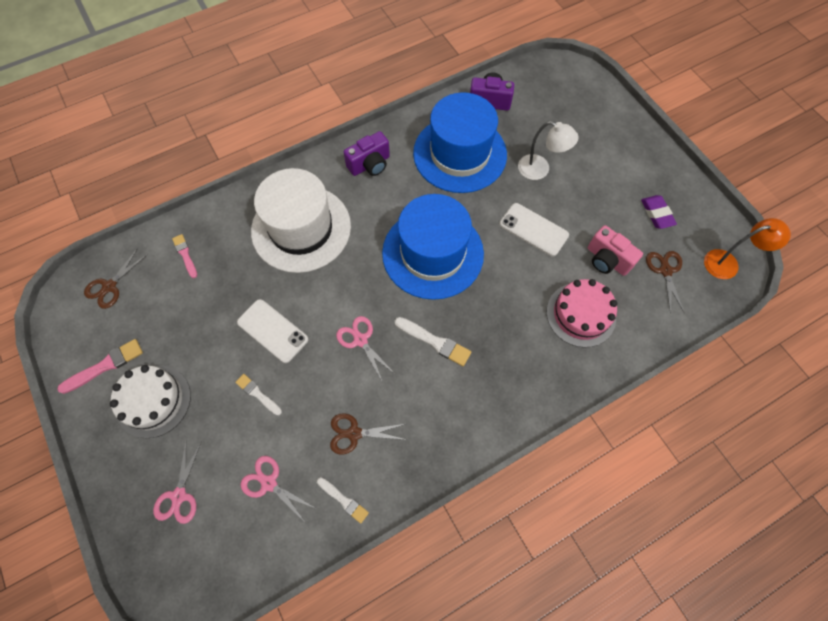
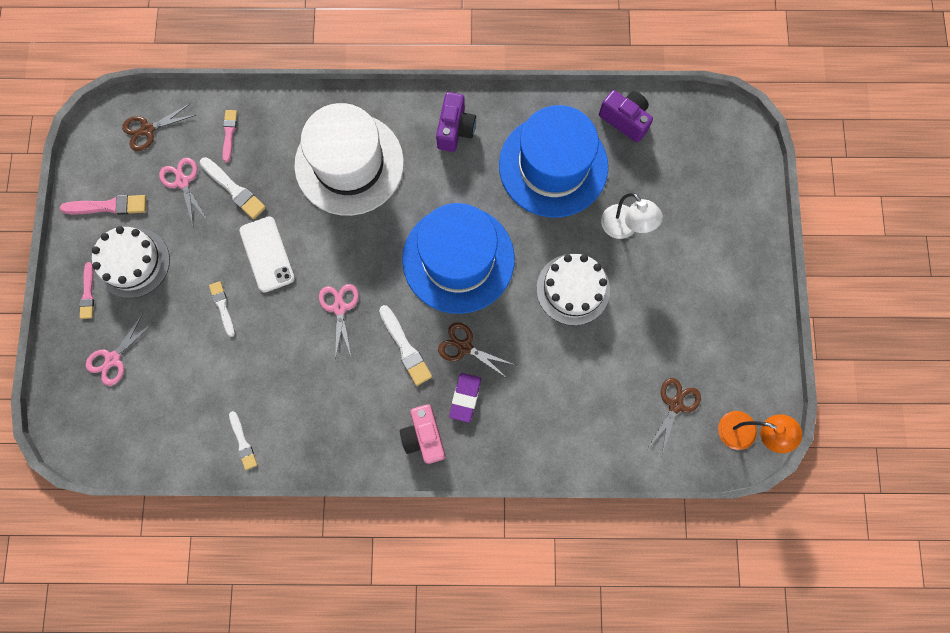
camera: 30 degrees right, 10 degrees up
pink scissors [240,456,317,523] -> pink scissors moved to [159,158,208,228]
brown scissors [330,413,407,454] -> brown scissors moved to [438,322,515,378]
purple camera [344,131,390,176] -> purple camera turned 75 degrees counterclockwise [436,92,476,152]
white phone [499,203,569,256] -> white cake [537,254,610,326]
pink cake [547,279,617,348] -> none
pink camera [588,225,643,276] -> pink camera moved to [400,404,446,464]
purple eraser [641,195,677,229] -> purple eraser moved to [449,373,481,423]
none -> pink brush [79,262,94,319]
none -> white brush [200,157,266,219]

